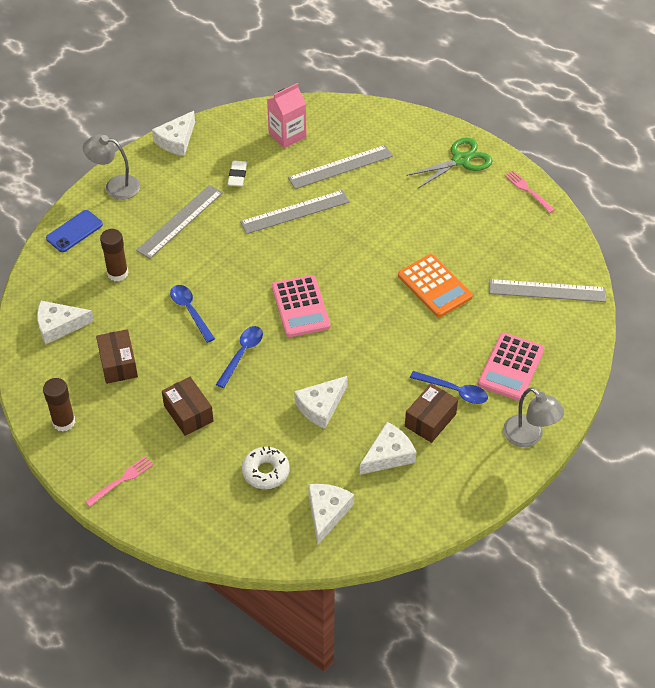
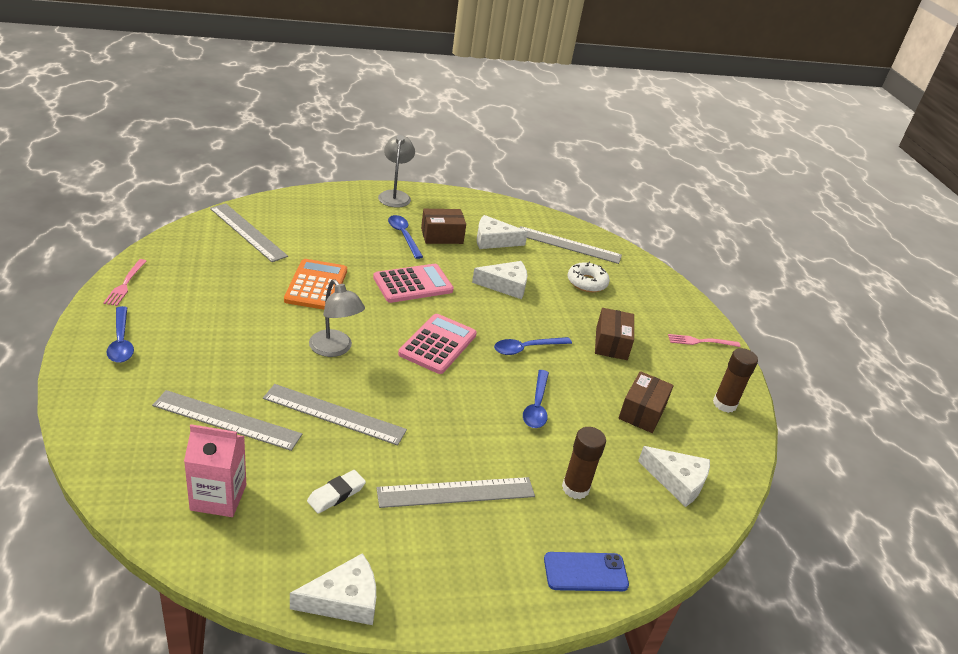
camera: 145 degrees left, 15 degrees down
grey lamp [83,134,140,200] -> grey lamp moved to [309,279,365,357]
white cheese [308,484,354,546] -> grey ruler [520,226,622,264]
green scissors [406,137,493,189] -> blue spoon [107,306,134,363]
pink calculator [478,332,544,401] -> pink calculator moved to [373,264,454,303]

